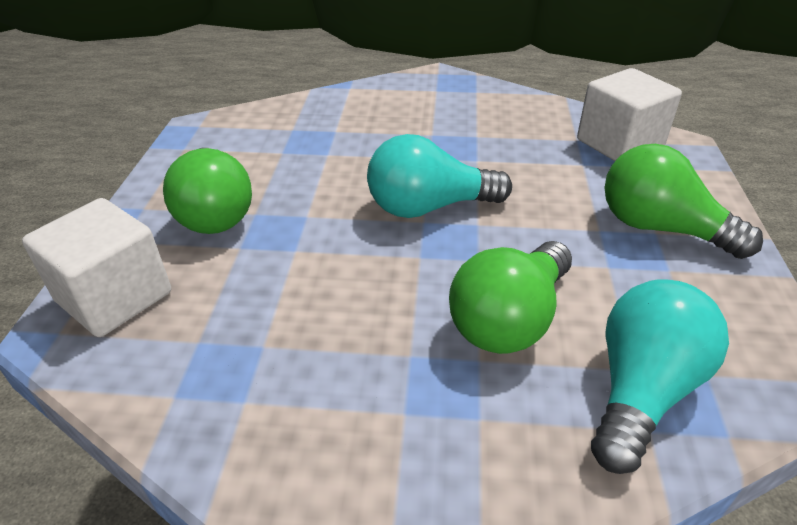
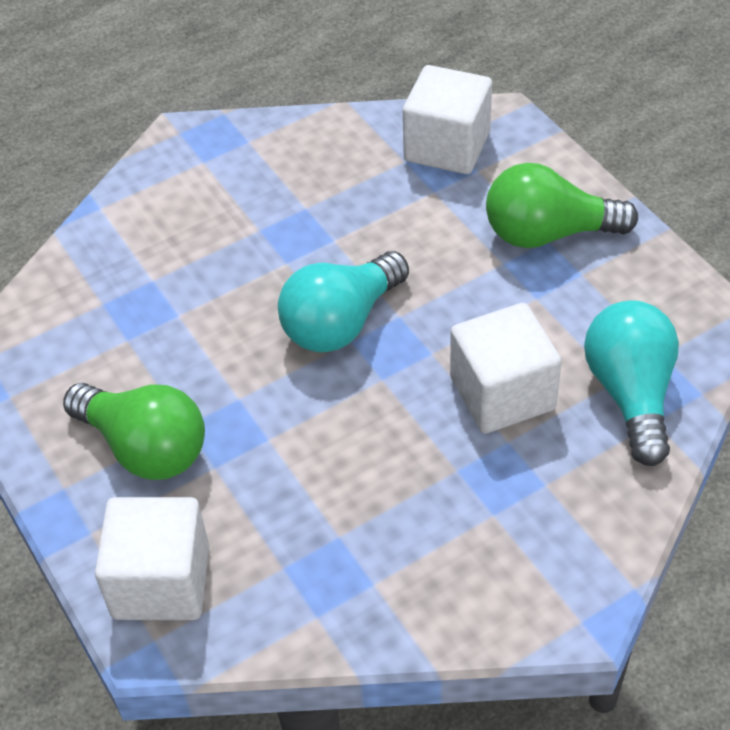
camera: 35 degrees left, 10 degrees up
green light bulb [449,241,572,354] -> white cube [450,303,562,434]

